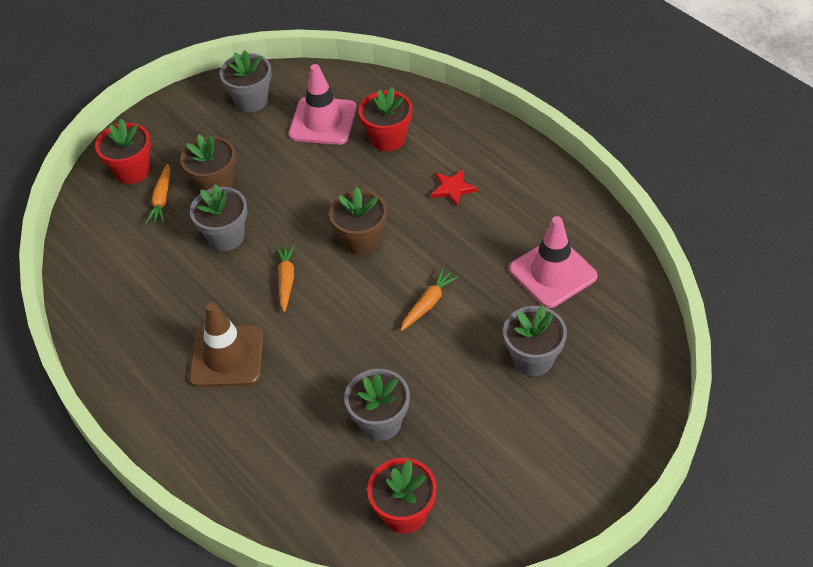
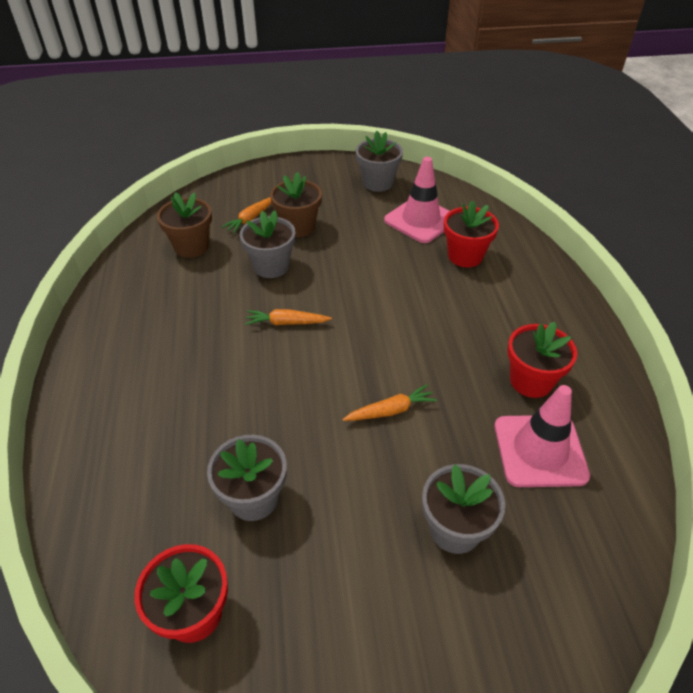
camera: 30 degrees right, 5 degrees down
red flower pot [95,119,151,184] -> red flower pot moved to [507,322,577,398]
brown traffic cone [189,302,264,387] -> none
orange carrot [276,244,295,312] -> orange carrot turned 120 degrees counterclockwise [245,309,332,325]
brown flower pot [329,187,387,255] -> brown flower pot moved to [157,192,212,258]
red star [431,169,478,207] -> none

